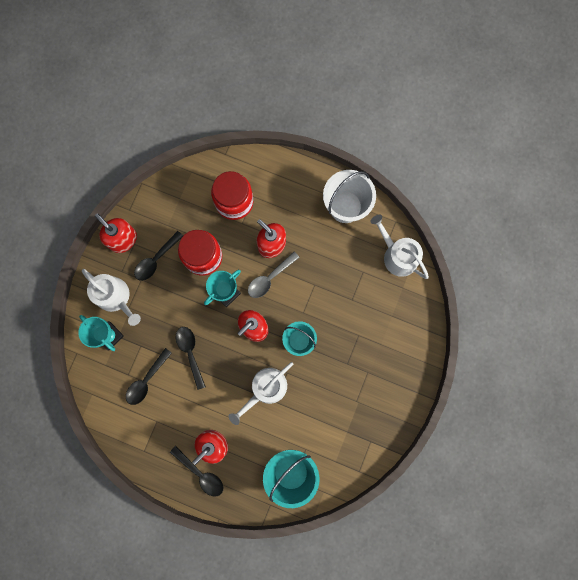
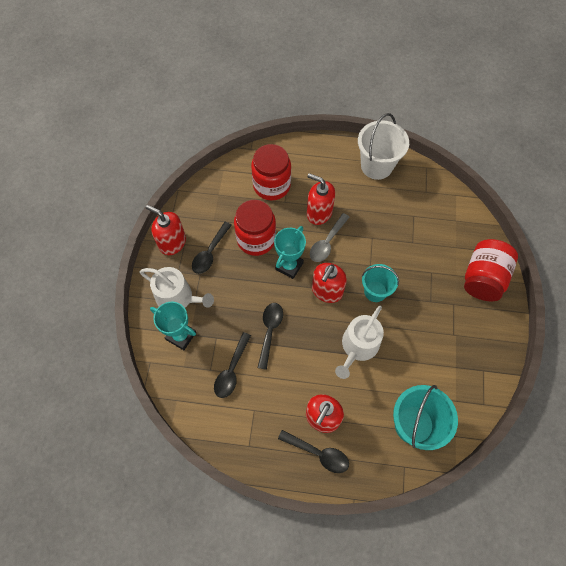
camera: 15 degrees left, 15 degrees down
black spoon [176,327,206,390] -> black spoon turned 45 degrees clockwise [258,303,283,370]
white watering can [370,215,429,279] -> none
none -> red jar [464,239,518,301]

